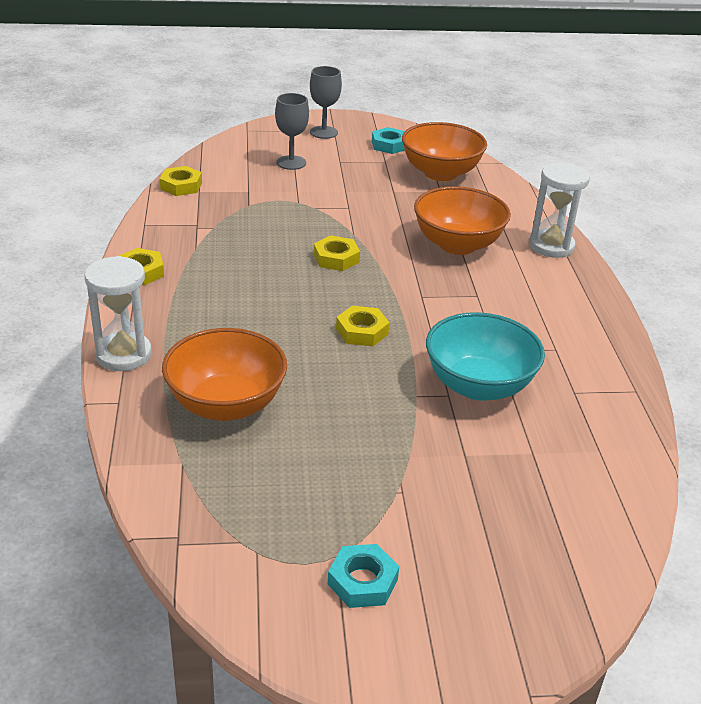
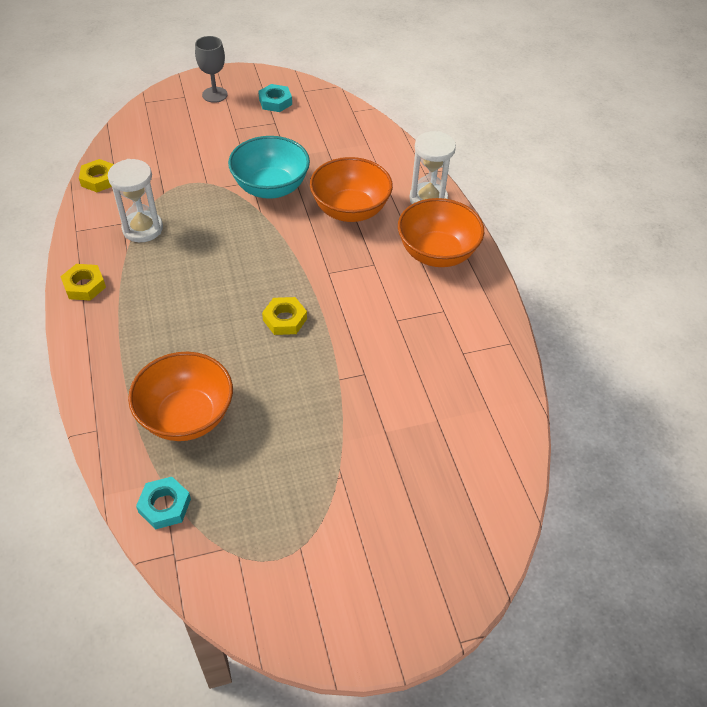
camera: 10 degrees left, 15 degrees up
white hourglass [84,256,152,371] -> white hourglass moved to [108,159,163,242]
grey goblet [275,93,309,170] -> none
yellow nut [313,235,360,271] -> none
turquoise nut [328,544,399,608] -> turquoise nut moved to [136,477,191,529]
orange bowl [402,122,487,181] -> orange bowl moved to [398,198,484,267]
turquoise bowl [426,312,545,401] -> turquoise bowl moved to [228,136,310,199]

